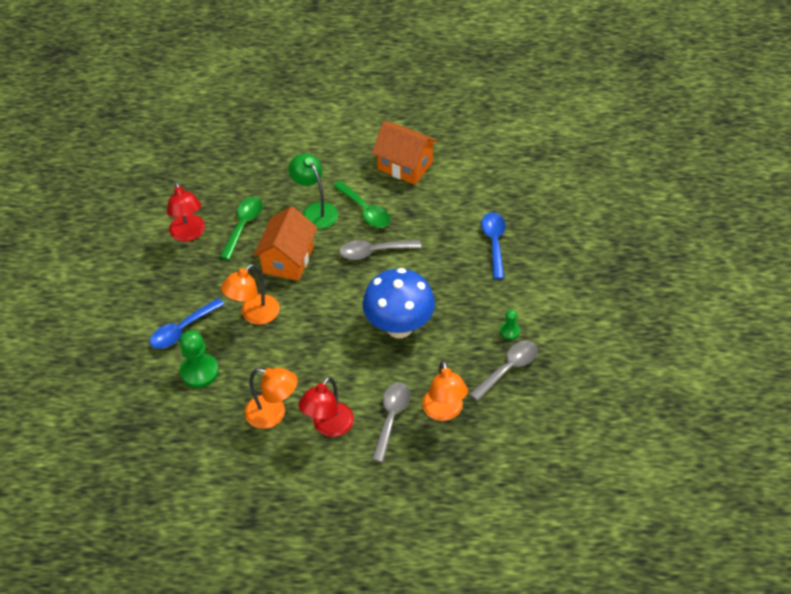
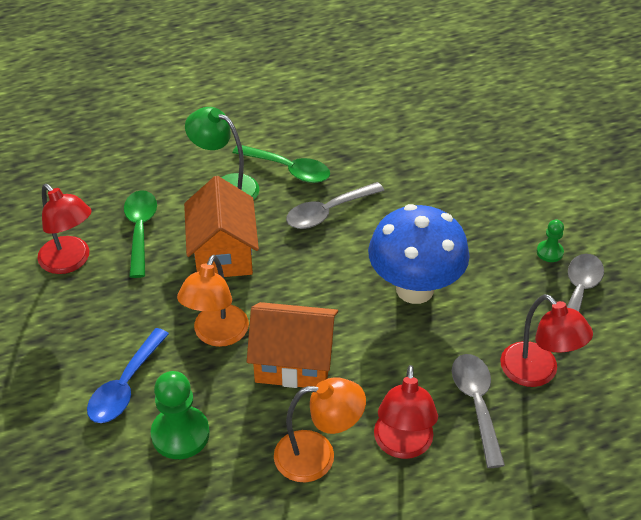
camera: 25 degrees left, 5 degrees down
orange house [372,121,438,185] -> orange house moved to [247,302,338,388]
orange lamp [422,360,468,421] -> red lamp [500,294,593,387]
blue spoon [481,212,505,279] -> none

